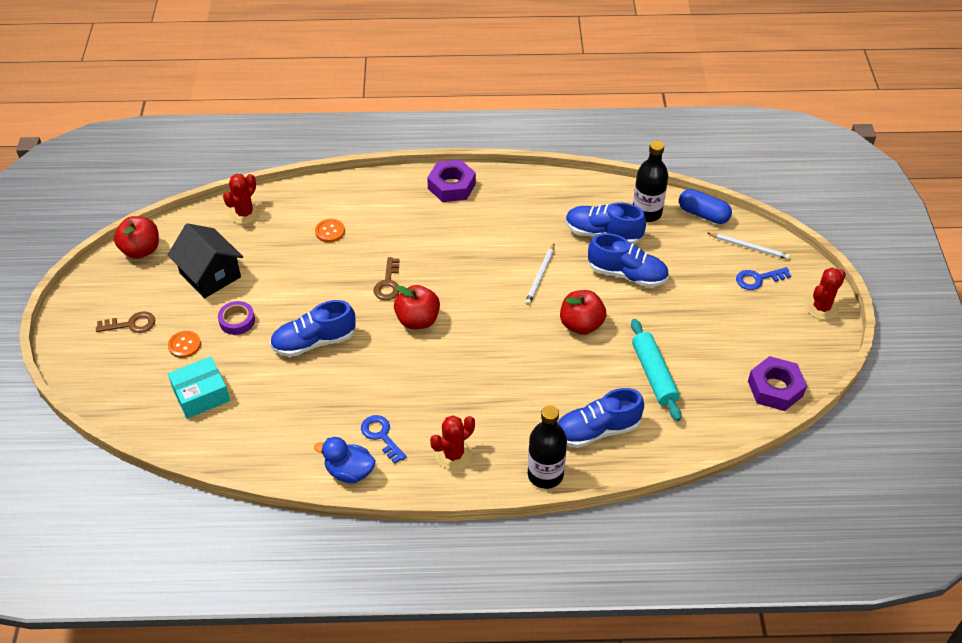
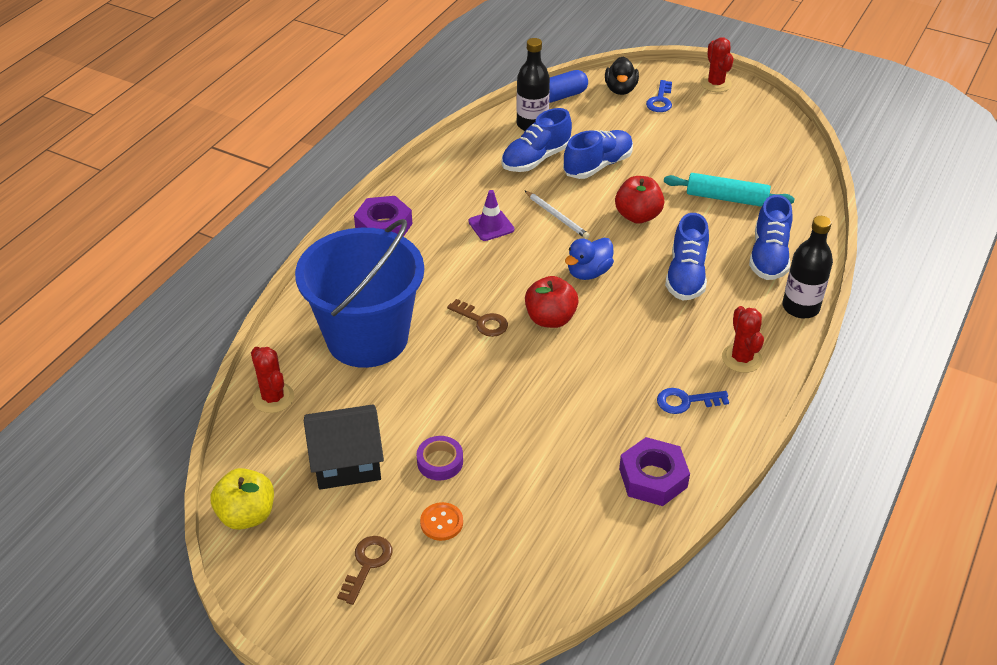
camera: 60 degrees left, 5 degrees down
red apple [114,216,159,259] -> yellow apple [210,468,274,530]
turquoise box [168,356,230,419] -> none
blue shoe [270,300,356,357] -> blue shoe moved to [665,213,709,301]
blue duck [314,437,376,483] -> blue duck moved to [565,238,614,280]
orange button [315,219,345,243] -> blue bucket [295,219,424,368]
white pencil [708,233,790,260] -> black duck [605,57,639,95]
purple nut [748,356,807,411] -> purple nut moved to [619,437,690,506]
none -> purple traffic cone [468,190,514,241]

